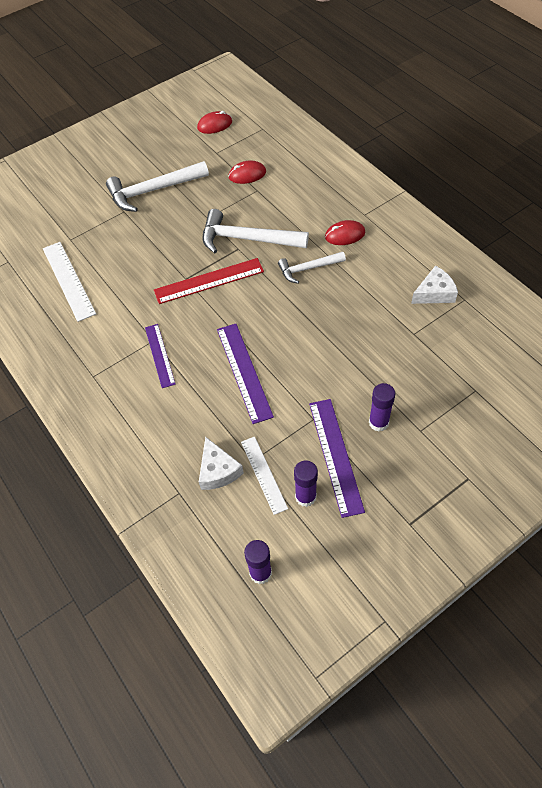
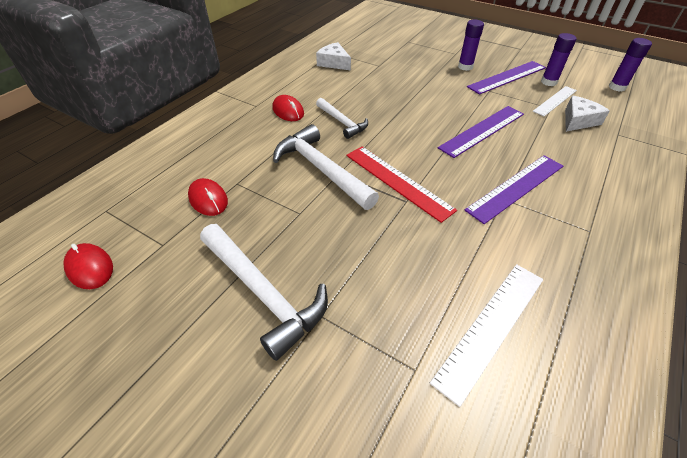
camera: 115 degrees left, 10 degrees down
purple ruler [145,324,176,388] -> purple ruler [464,155,563,224], size x1.51
white hammer [202,209,309,253] -> white hammer turned 150 degrees clockwise [273,124,379,210]

